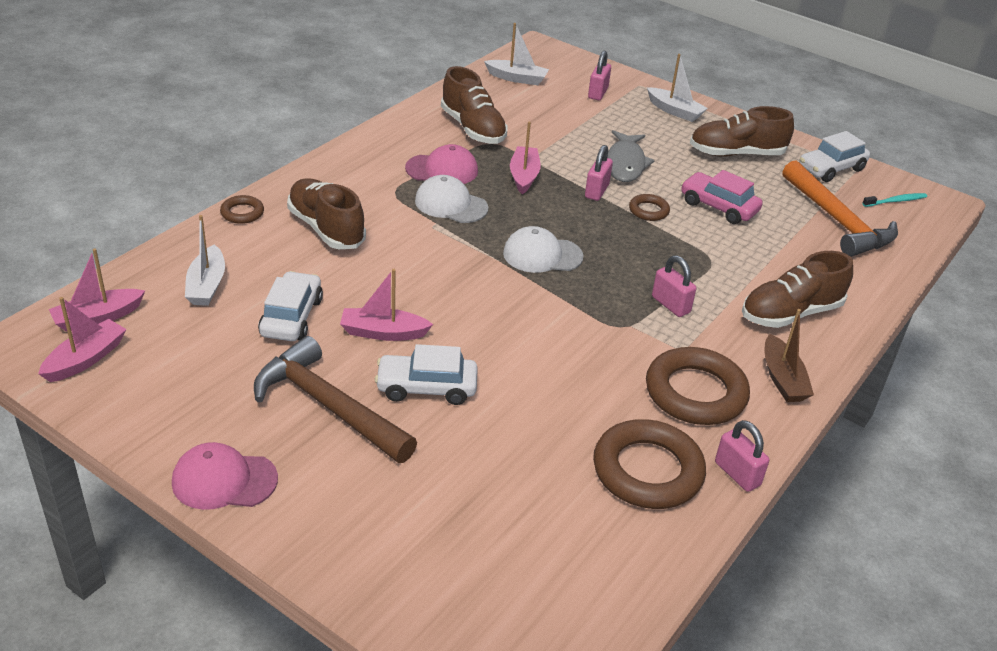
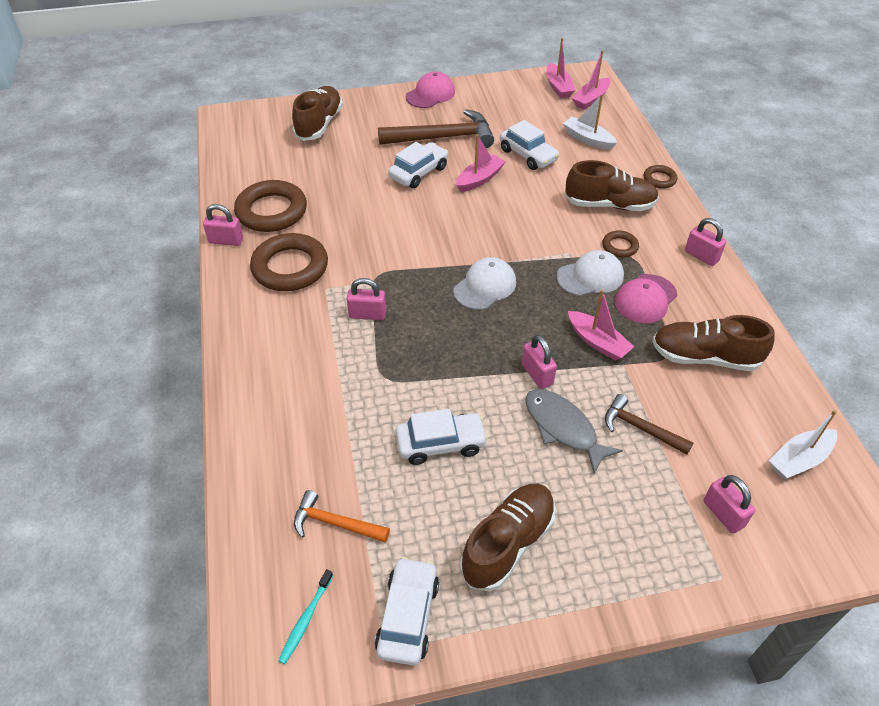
camera: 135 degrees right, 10 degrees up
pink boat [49,248,145,332] -> pink boat turned 150 degrees counterclockwise [572,50,610,110]
brown ring [629,194,670,221] -> brown ring moved to [602,230,639,258]
white boat [647,54,708,122] -> none
pink car [681,170,763,224] -> white car [396,409,488,465]
brown shoe [742,251,853,328] -> brown shoe moved to [292,86,343,141]
brown boat [765,309,814,402] -> none
orange hammer [782,160,898,257] -> orange hammer [294,490,390,543], size x0.56
none -> brown hammer [605,394,693,455]
none -> pink padlock [685,218,726,266]

